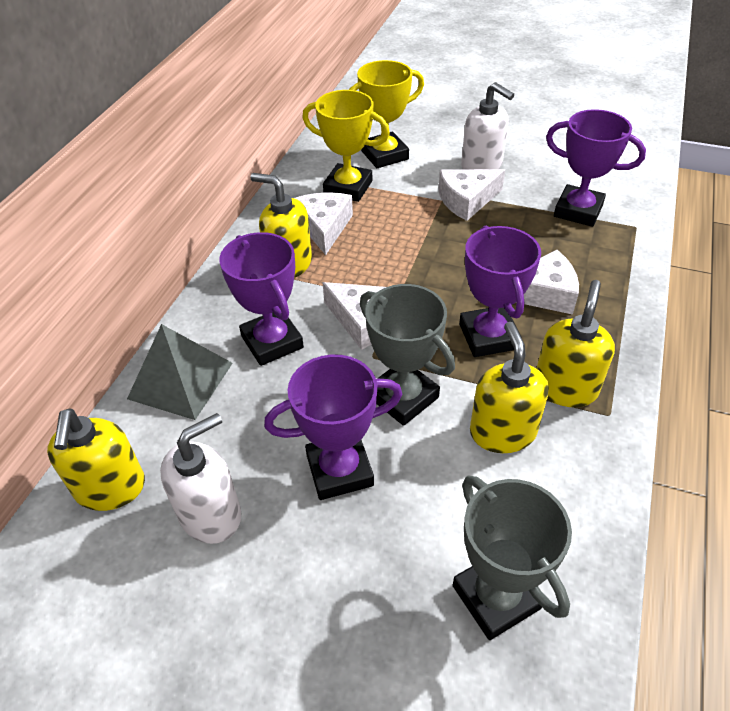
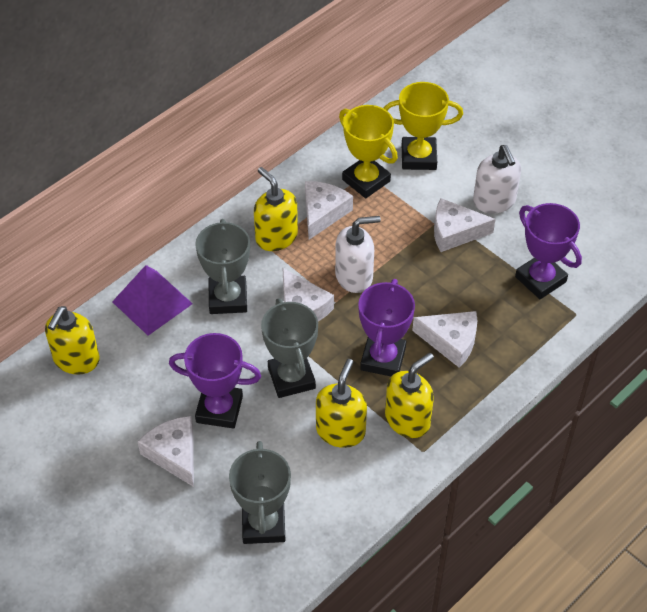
camera: 25 degrees right, 5 degrees up
grey pyramid [127,324,232,420] -> purple pyramid [112,265,193,336]
white soap dispenser [160,413,241,544] -> white soap dispenser moved to [335,216,381,293]
purple trophy [219,232,304,366] -> grey trophy [195,219,250,314]
none -> white cheese [138,416,194,487]

